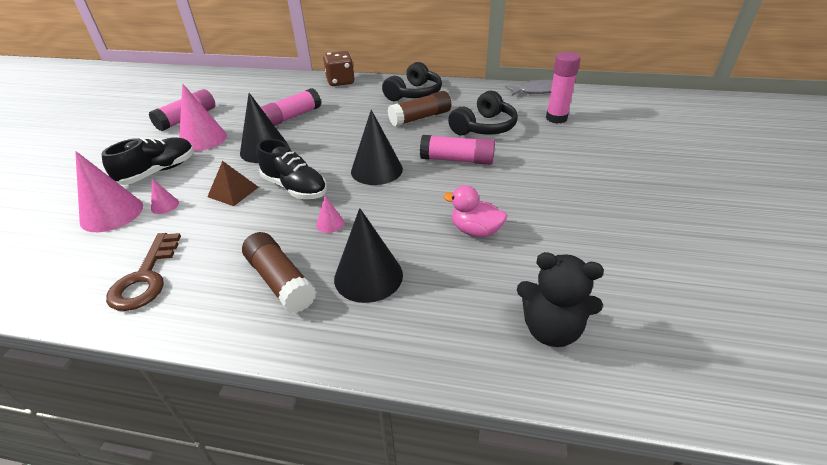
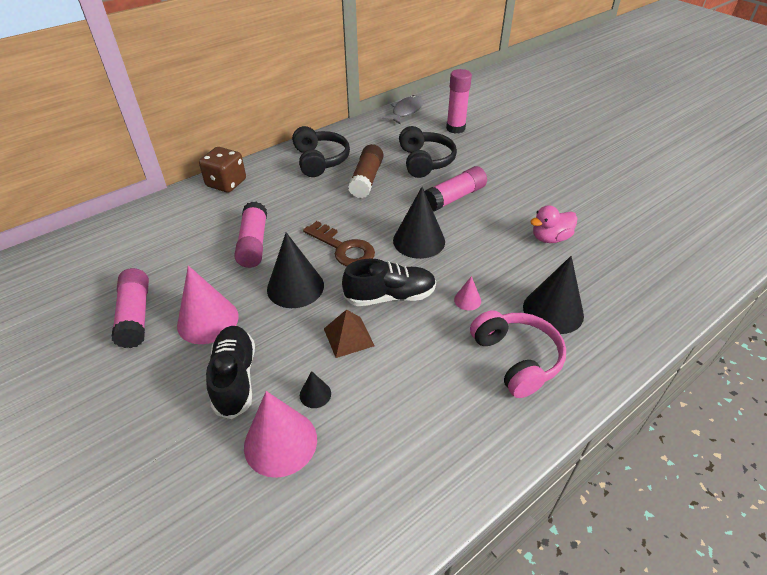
camera: 50 degrees left, 5 degrees up
brown key [106,233,181,311] -> brown key moved to [303,221,375,266]
pink cone [151,179,179,214] -> black cone [300,371,331,408]
brown glue stick [242,232,316,313] -> pink headphones [470,310,566,398]
black teddy bear [517,252,604,347] -> none

